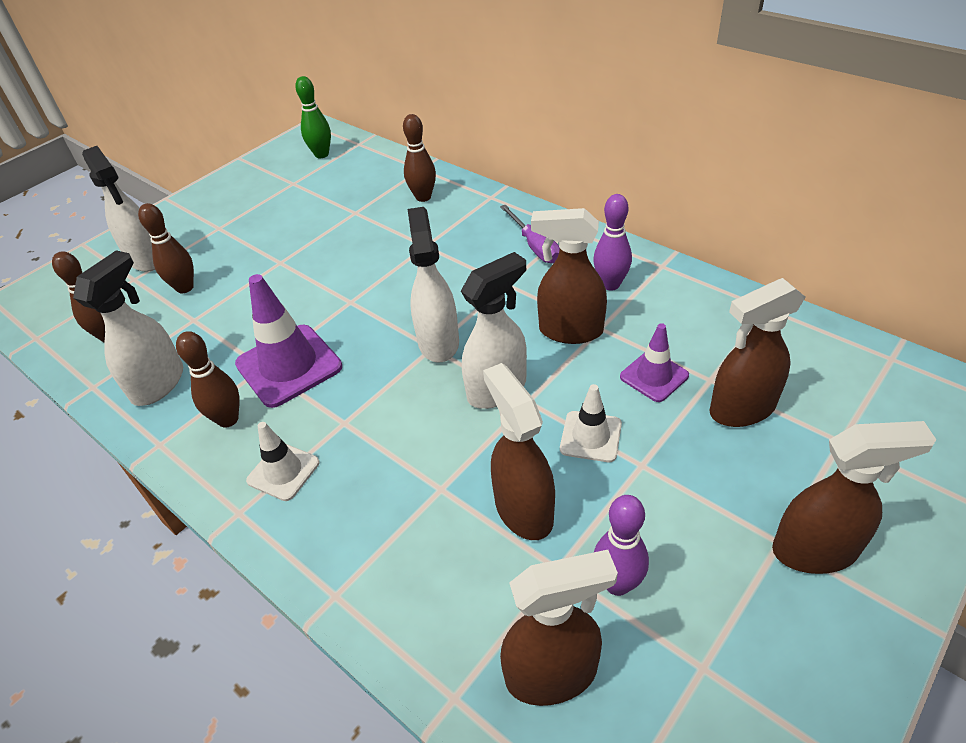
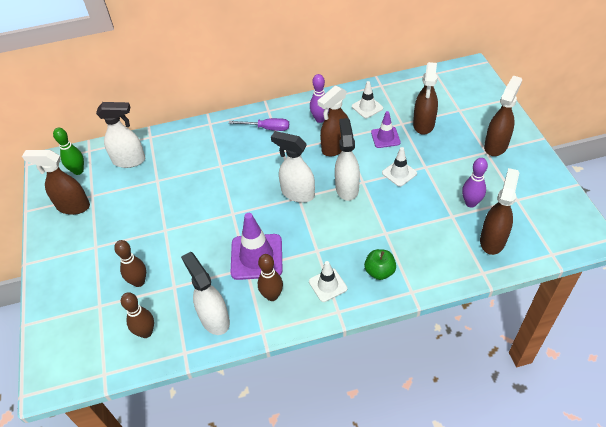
camera: 55 degrees left, 5 degrees up
white spray bottle [82,146,155,272] -> white spray bottle moved to [96,102,145,168]
brown bowling pin [403,114,436,202] -> none
brown spray bottle [483,363,555,540] -> brown spray bottle moved to [22,150,90,215]
none -> white traffic cone [352,81,383,118]
none -> green apple [364,249,396,280]

